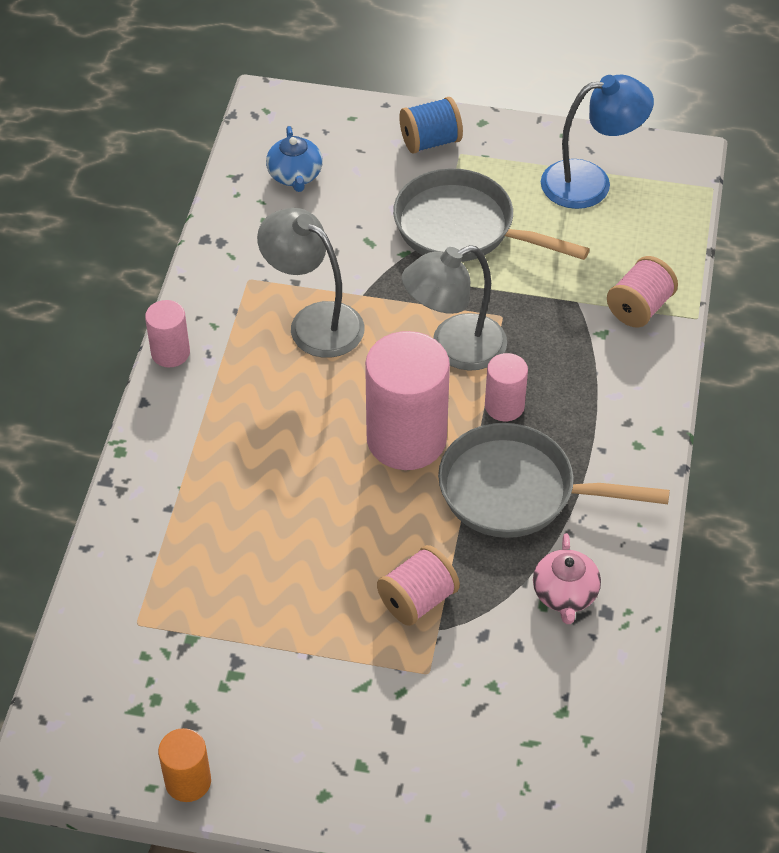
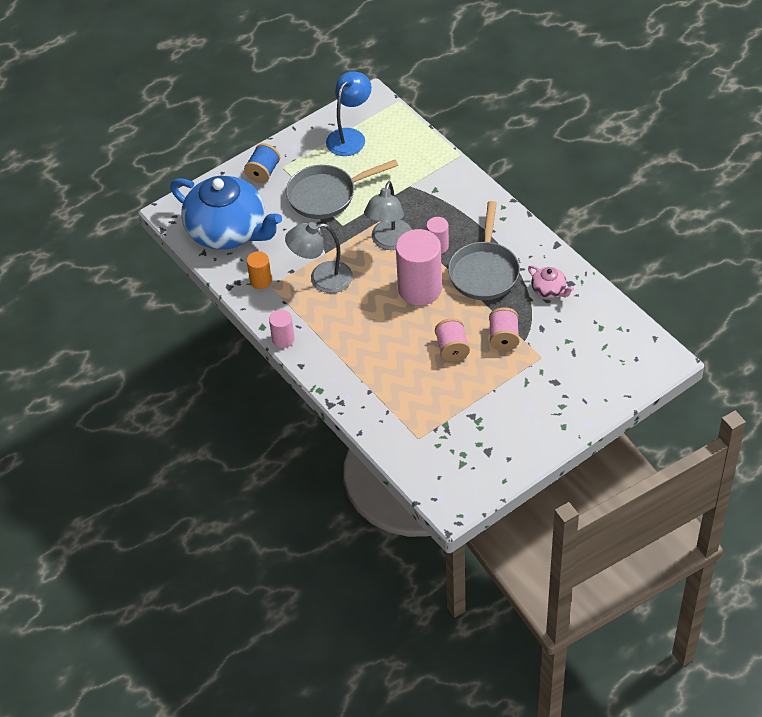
camera: 45 degrees left, 0 degrees up
orange cylinder [158,728,211,802] -> orange cylinder moved to [247,251,272,289]
blue teapot [266,126,323,192] -> blue teapot [170,176,282,250], size x2.46
grey pan [438,423,670,538] -> grey pan turned 45 degrees counterclockwise [448,201,520,300]
pink spool [607,256,678,328] -> pink spool moved to [435,318,470,362]

